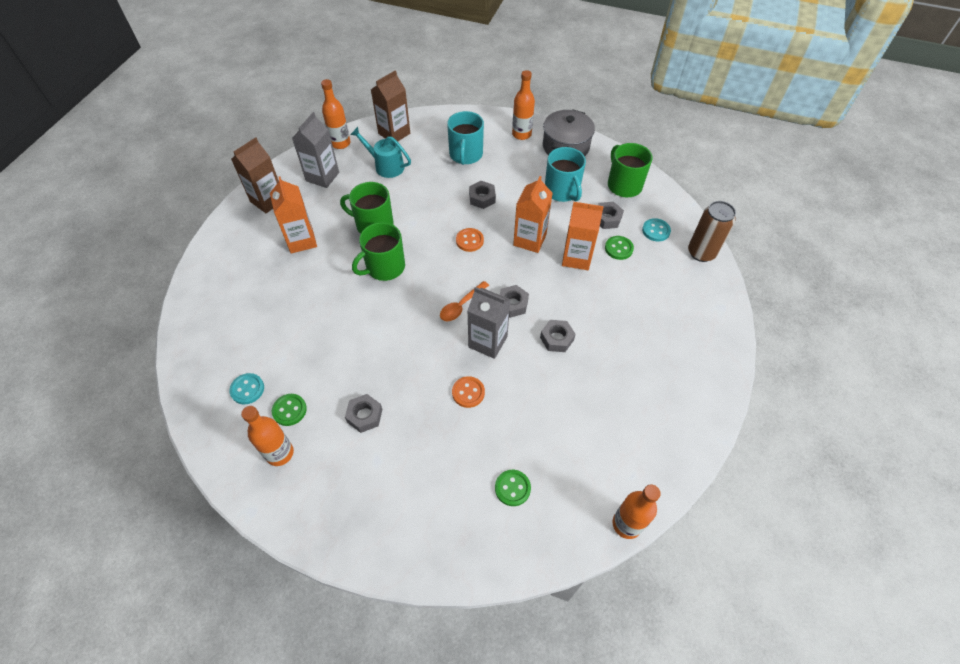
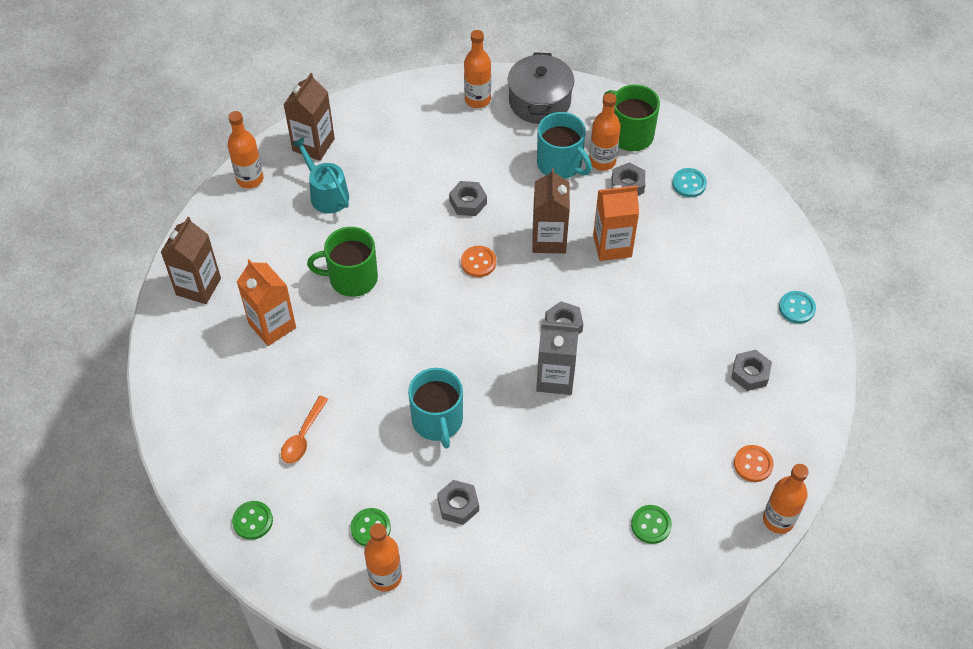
camera: 20 degrees left, 0 degrees up
turquoise button [229,373,264,404] -> turquoise button moved to [779,291,816,324]
grey carton [292,112,339,188] -> none
turquoise watering can [350,127,411,178] -> turquoise watering can turned 45 degrees clockwise [292,137,349,214]
green mug [352,222,405,281] -> none
orange spoon [440,281,489,321] -> orange spoon moved to [281,396,328,464]
turquoise mug [447,111,484,165] -> turquoise mug moved to [408,368,463,449]
orange button [452,376,485,408] -> orange button moved to [734,445,774,482]
orange carton [513,176,553,253] -> brown carton [532,168,570,254]
grey nut [540,320,576,352] -> grey nut moved to [731,350,772,391]
green button [605,236,634,260] -> green button moved to [232,501,273,540]
brown can [688,201,736,262] -> none
none -> orange bottle [589,93,621,171]

